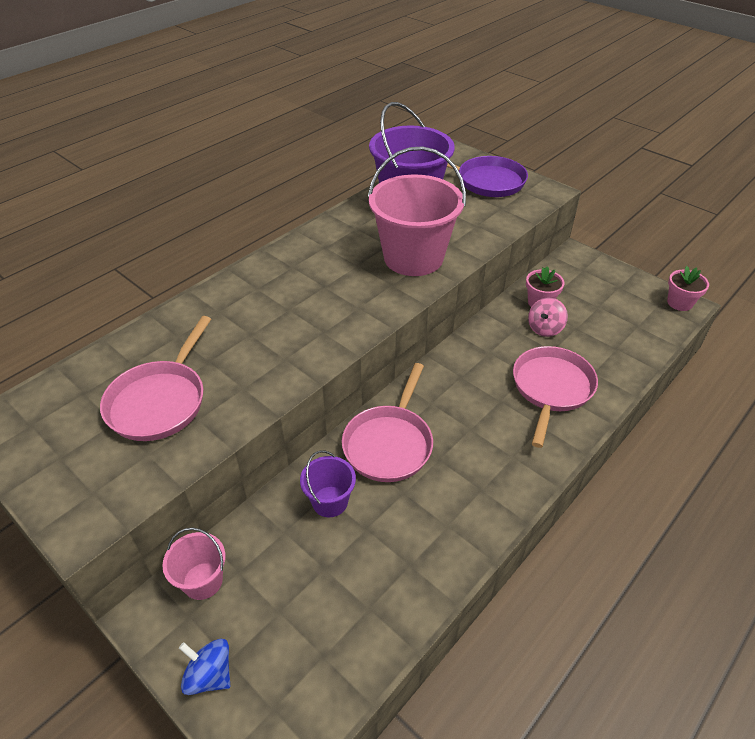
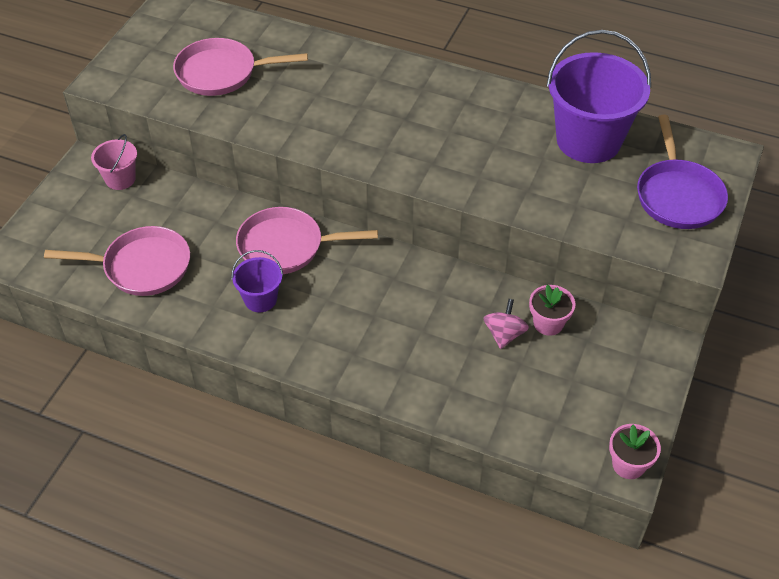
camera: 70 degrees right, 5 degrees up
blue spinning top [179,639,230,695] -> none
purple bucket [300,450,356,517] -> purple bucket moved to [232,250,283,312]
pink bucket [368,146,466,276] -> none
pink pan [513,346,598,448] -> pink pan moved to [44,226,190,296]
pink spinning top [528,298,568,337] -> pink spinning top turned 90 degrees clockwise [484,299,529,349]

